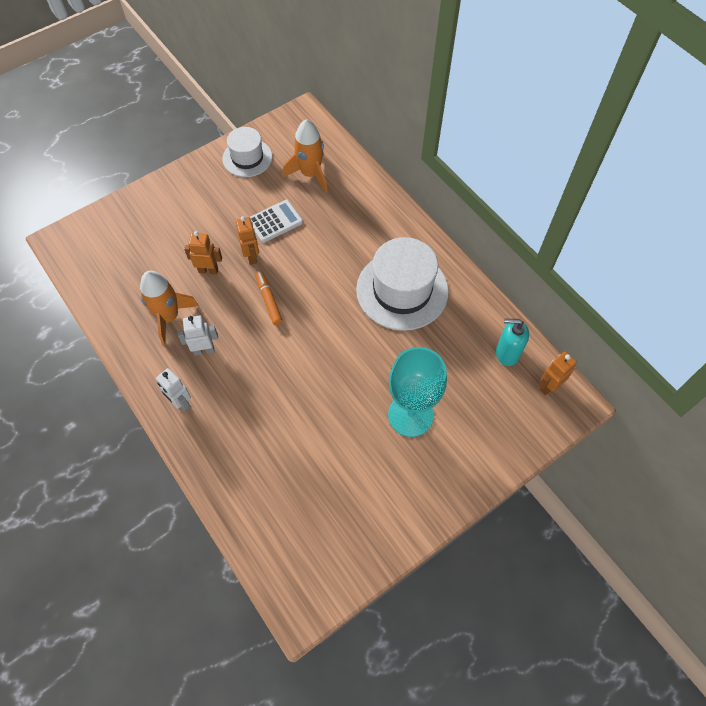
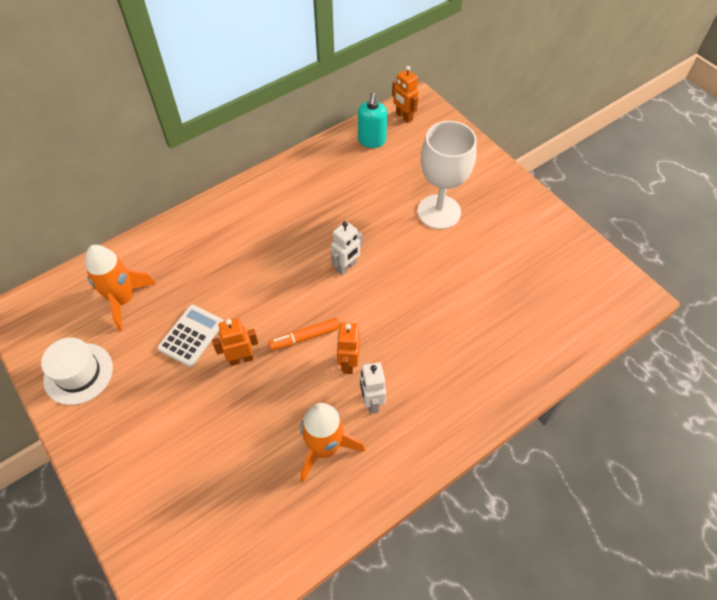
camera: 90 degrees left, 5 degrees down
white robot [156,368,191,412] -> white robot moved to [331,221,363,275]
orange robot [184,231,222,274] -> orange robot moved to [337,322,360,374]
white calculator [250,200,303,243] -> white calculator turned 60 degrees clockwise [157,305,224,367]
white hat [356,237,449,331] -> none
turquoise goblet [388,347,447,437] -> white goblet [417,121,477,229]

